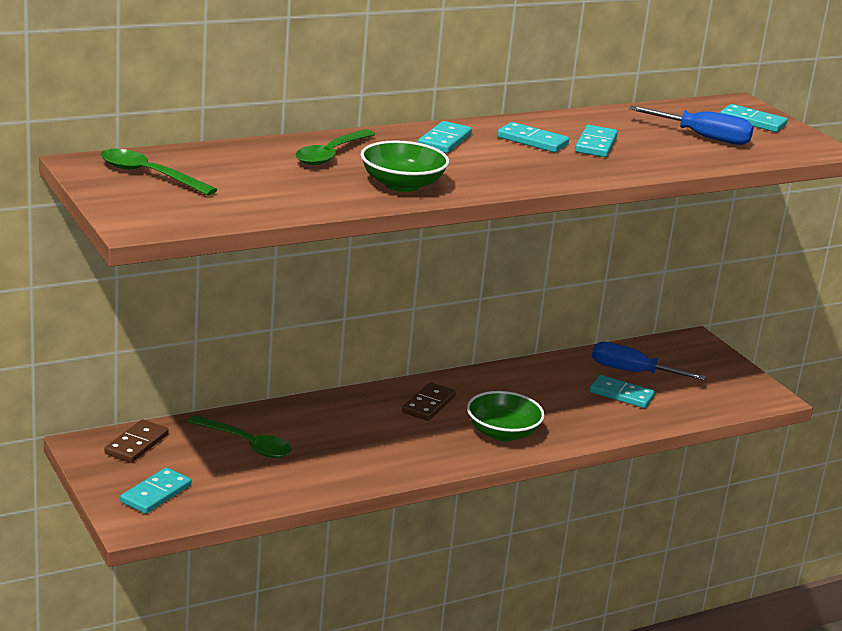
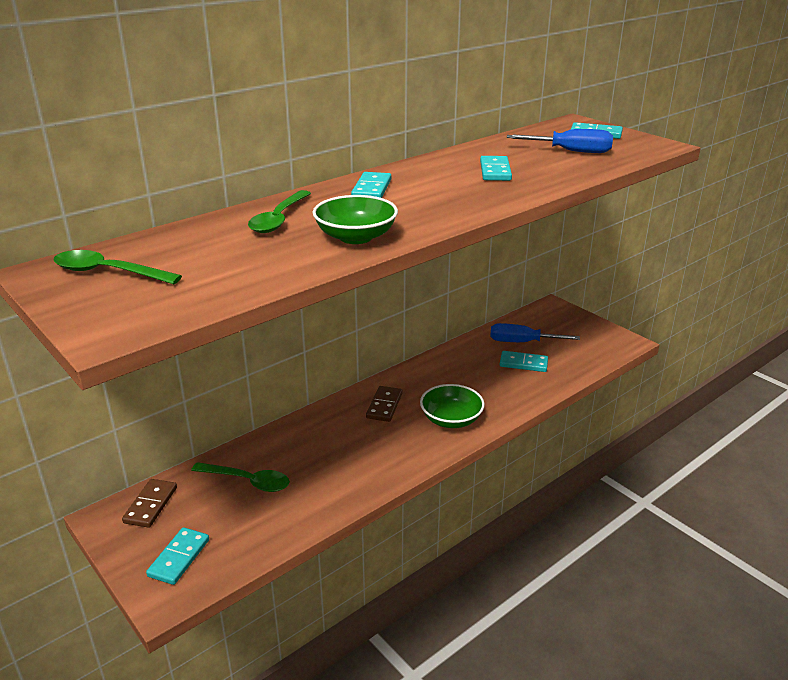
camera: 10 degrees left, 5 degrees up
turquoise domino [497,122,569,152] -> none

